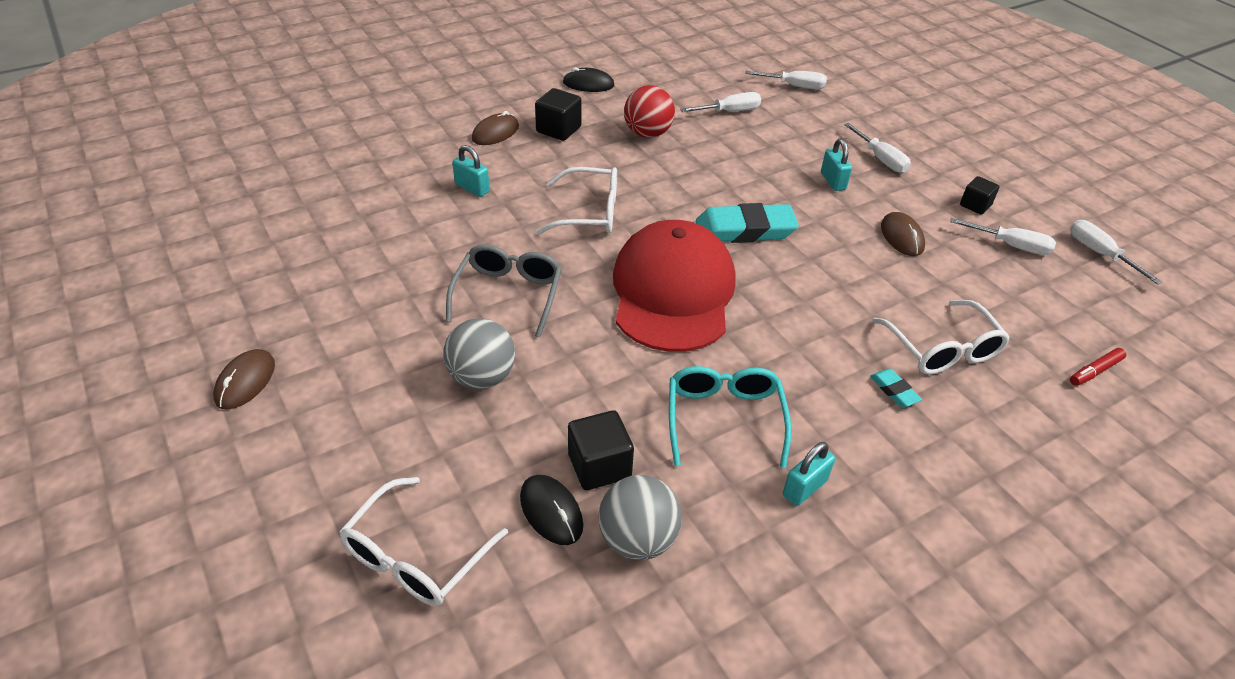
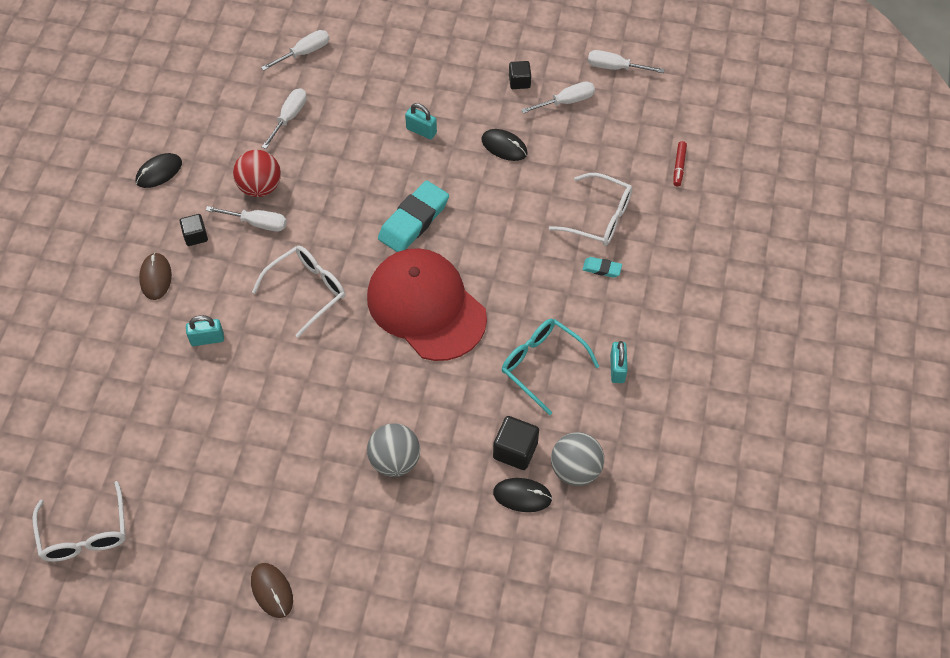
camera: 45 degrees left, 15 degrees up
white glasses [339,477,508,606] -> white glasses moved to [32,481,126,562]
grey glasses [446,244,562,338] -> none
black cube [535,88,582,141] -> black cube [180,214,208,246], size x0.66
white screwdriver [844,123,911,173] -> white screwdriver moved to [206,206,287,231]
brown mouse [881,212,925,256] -> black mouse [481,129,528,161]

